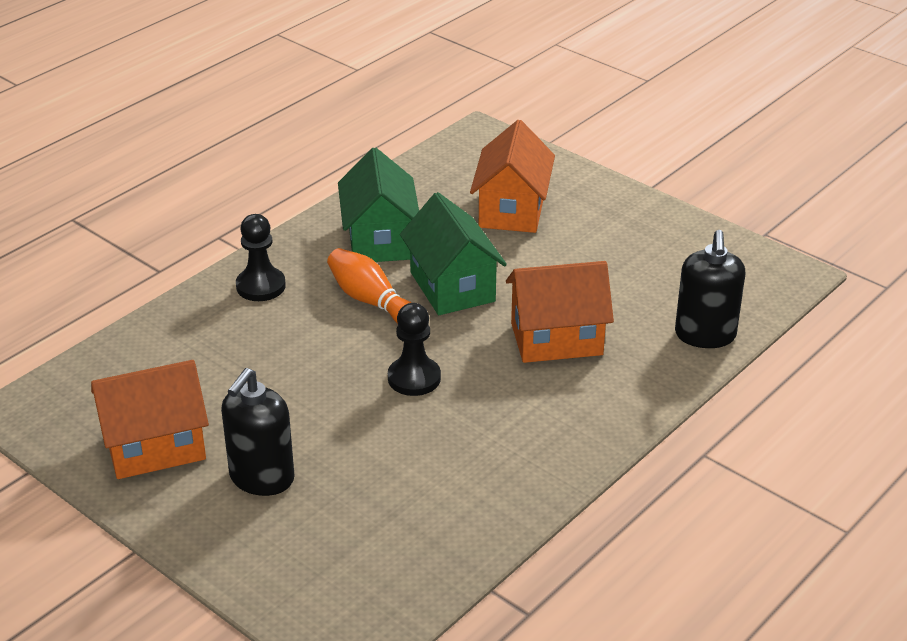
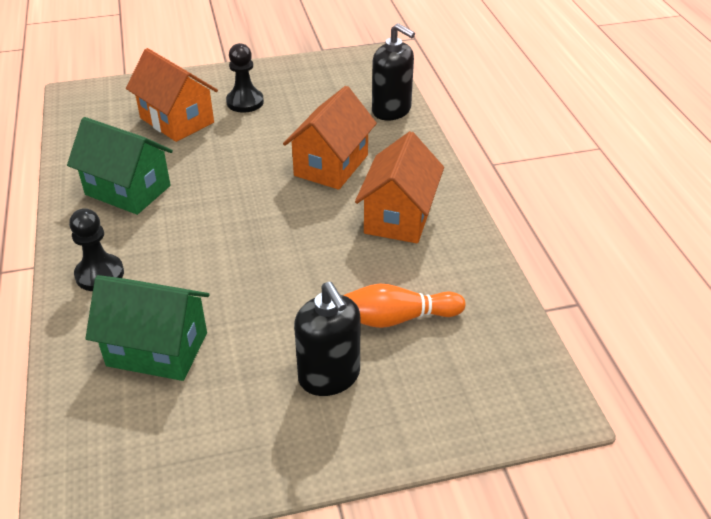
camera: 55 degrees left, 5 degrees up
orange house [91,360,209,479] -> orange house moved to [355,131,444,243]
orange bowling pin [327,248,412,324] -> orange bowling pin moved to [343,283,465,328]
black pawn [388,303,441,396] -> black pawn moved to [226,43,264,113]
green house [400,192,507,315] -> green house moved to [86,275,210,381]

